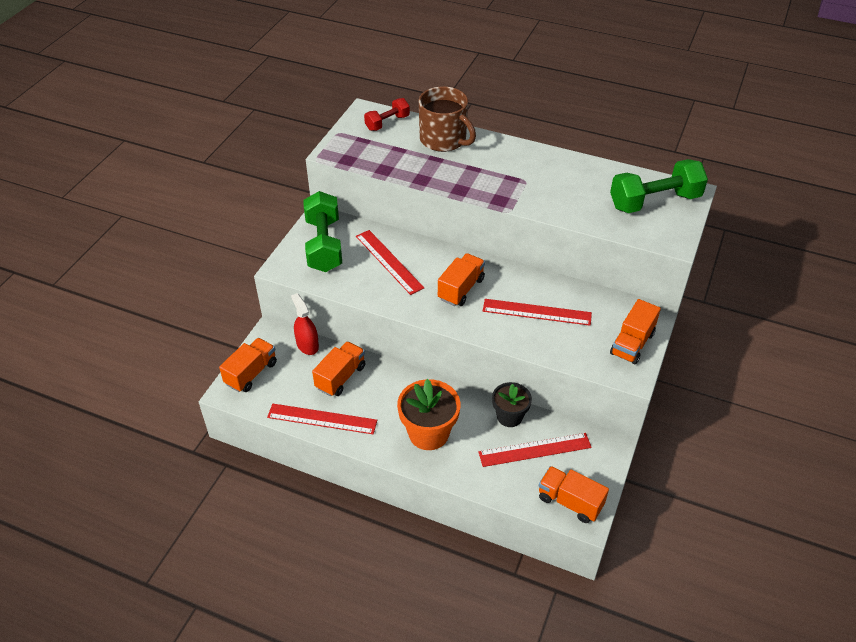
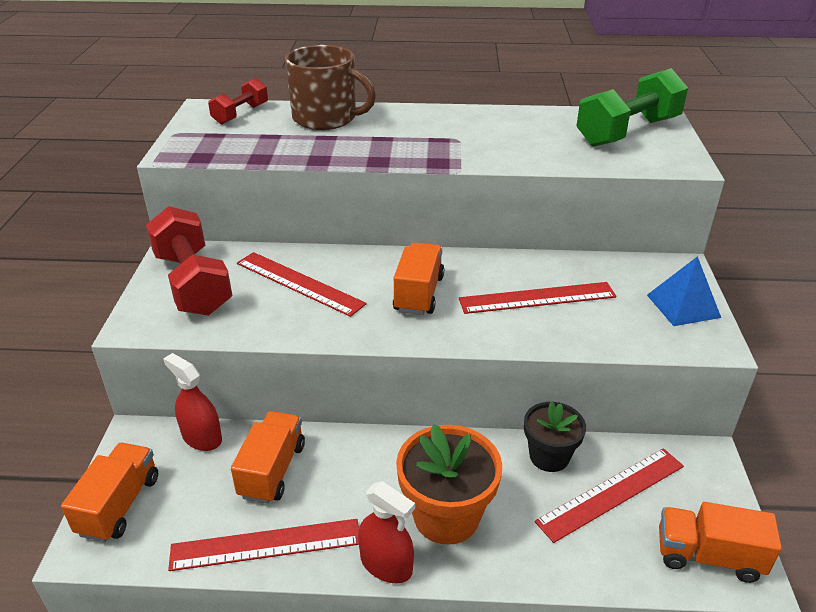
camera: 20 degrees left, 10 degrees down
green dumbbell [303,191,342,272] -> red dumbbell [146,206,232,316]
orange truck [610,299,661,365] -> blue pyramid [647,256,721,326]
none -> red spray bottle [358,481,415,583]

